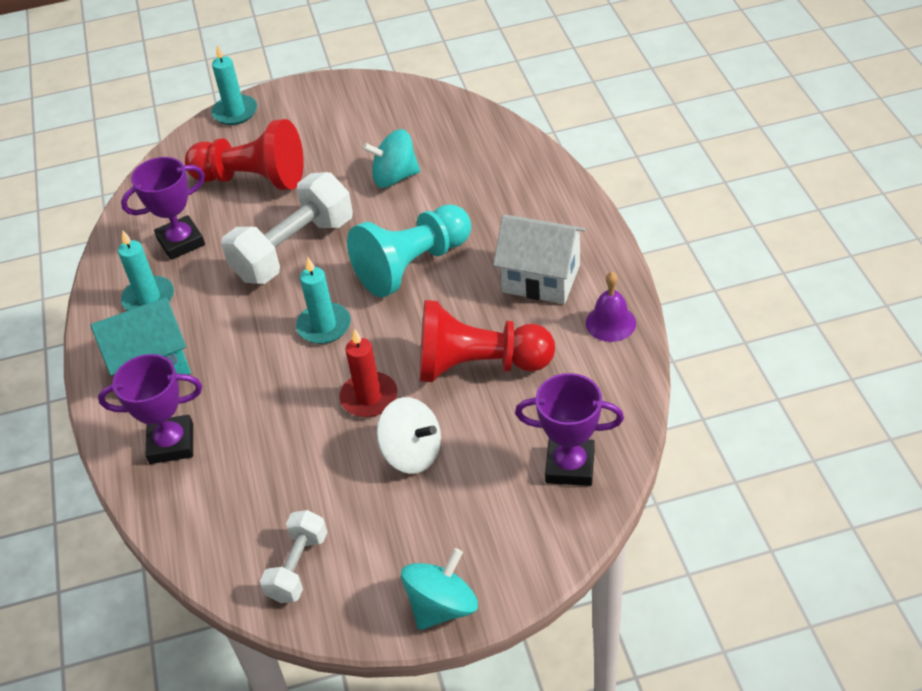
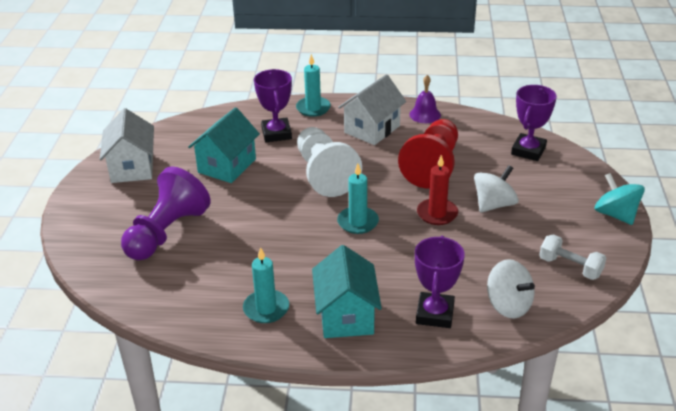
camera: 75 degrees left, 10 degrees down
purple trophy [121,157,205,260] -> purple trophy moved to [254,69,292,142]
red pawn [185,119,303,190] -> purple pawn [121,166,211,260]
turquoise candle [211,45,257,125] -> turquoise candle moved to [296,54,331,117]
white dumbbell [221,172,353,284] -> none
turquoise pawn [347,204,471,297] -> white pawn [297,127,362,197]
turquoise spinning top [363,129,420,188] -> turquoise house [188,107,260,183]
none -> white house [100,108,154,183]
none -> white spinning top [487,259,535,319]

